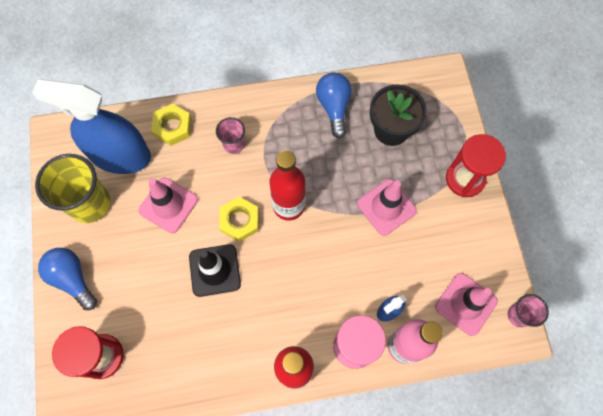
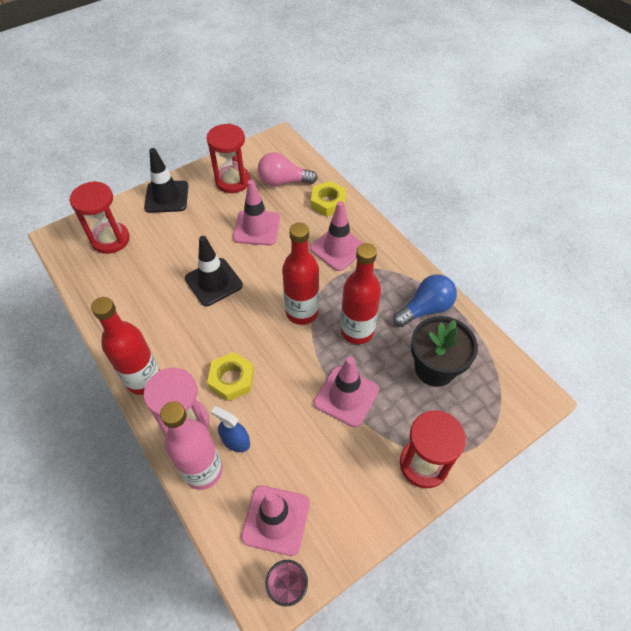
camera: 65 degrees right, 15 degrees down
blue spray bottle [32,79,151,174] -> pink light bulb [258,152,318,186]
yellow cup [35,154,110,223] -> red hourglass [207,124,250,193]
blue light bulb [38,248,97,310] -> black traffic cone [144,148,188,213]
pink cup [216,117,245,154] -> pink traffic cone [310,201,363,271]
yellow nut [219,197,259,242] -> yellow nut moved to [207,352,254,401]
none -> red bottle [341,243,381,344]

